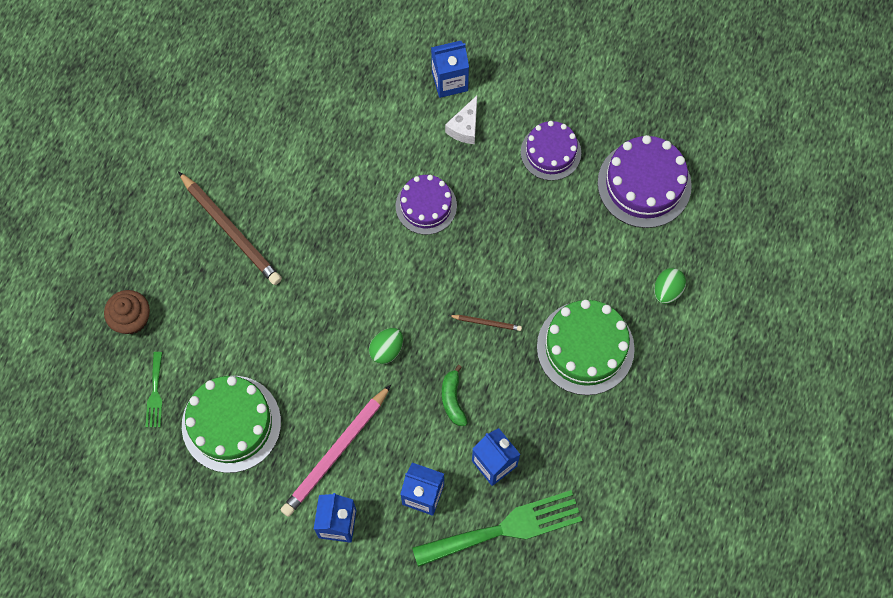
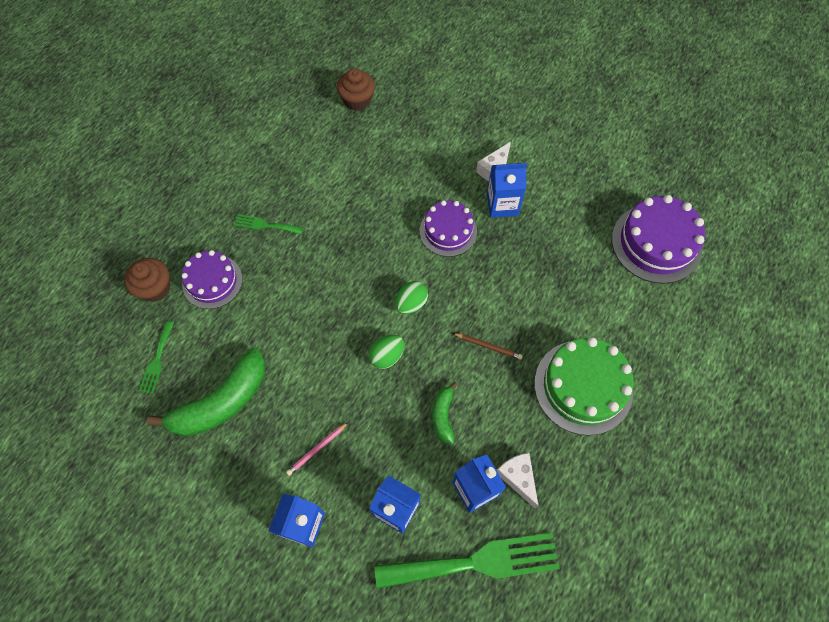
camera: 10 degrees right, 5 degrees down
brown pencil [178,171,282,285] -> green fork [234,214,303,234]
green cake [182,376,281,473] -> green banana [147,348,265,436]
pink pencil [281,385,391,517] -> pink pencil [286,422,348,476], size x0.46
blue carton [431,41,469,98] -> blue carton moved to [487,163,527,218]
purple cake [521,121,581,181] -> purple cake moved to [181,250,243,309]
green egg [654,268,686,304] -> green egg moved to [395,281,428,314]
none -> brown cupcake [337,69,375,111]
none -> white cheese [497,453,538,508]

